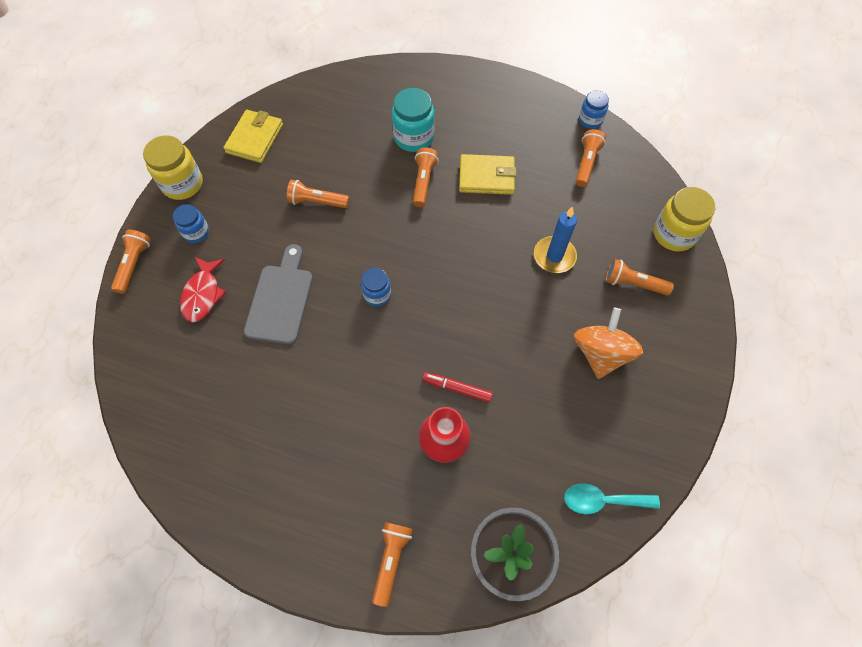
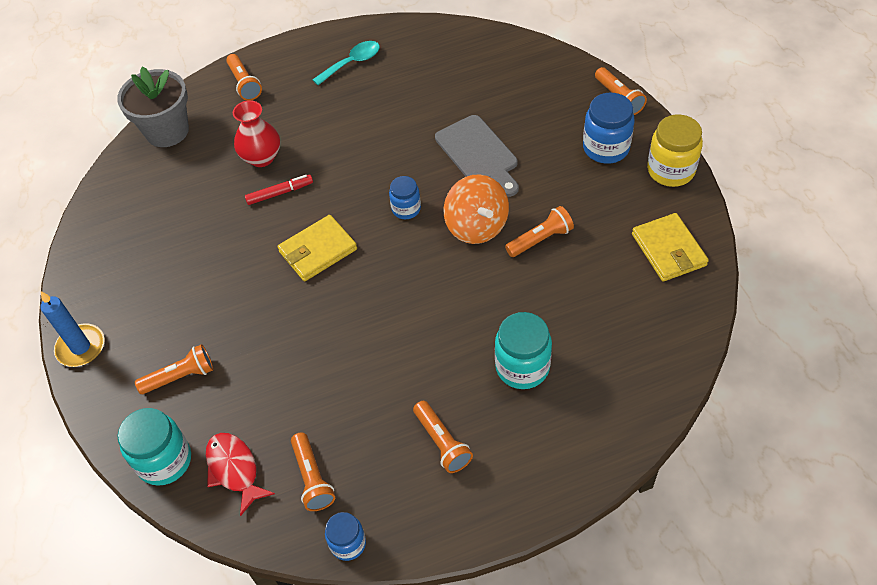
camera: 145 degrees right, 10 degrees down
blue jar [173,204,209,243] -> blue jar [583,92,635,164], size x1.63
red fish [180,257,226,322] -> red fish moved to [206,433,275,516]
orange flashlight [413,147,439,207] -> orange flashlight moved to [413,401,473,473]
yellow wallet [459,154,517,195] -> yellow wallet moved to [278,215,357,281]
blue candle [534,206,577,273] -> blue candle moved to [40,291,105,367]
turquoise spoon [564,484,660,514] -> turquoise spoon moved to [312,41,380,85]
orange spinning top [574,308,643,379] -> orange spinning top moved to [444,174,509,244]
yellow jar [654,187,715,251] -> turquoise jar [117,408,191,486]

